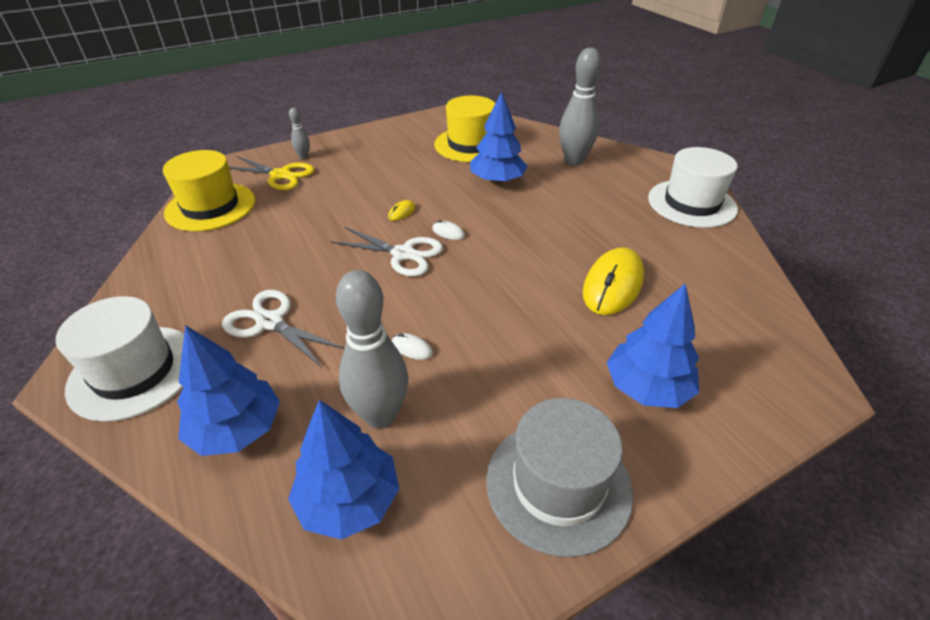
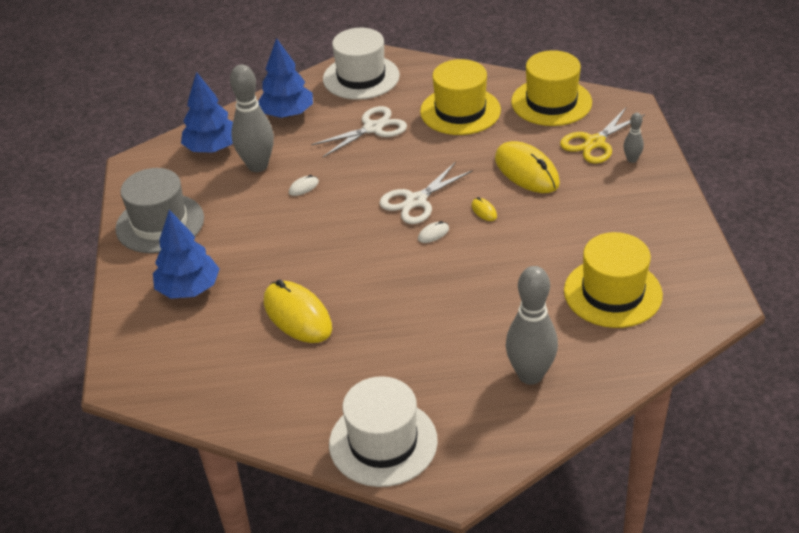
camera: 115 degrees right, 0 degrees up
blue tree [470,92,528,184] -> none
none -> yellow hat [420,59,501,135]
none -> yellow mouse [495,141,560,193]

